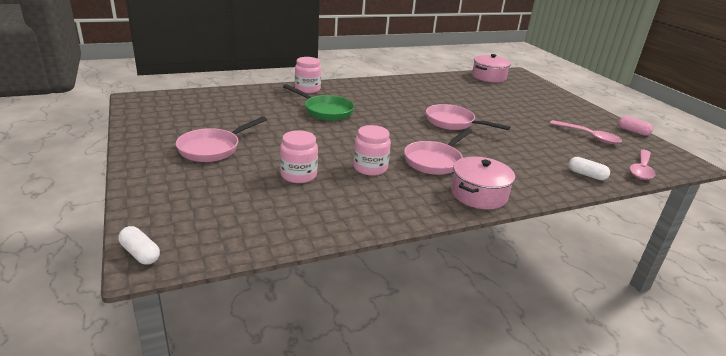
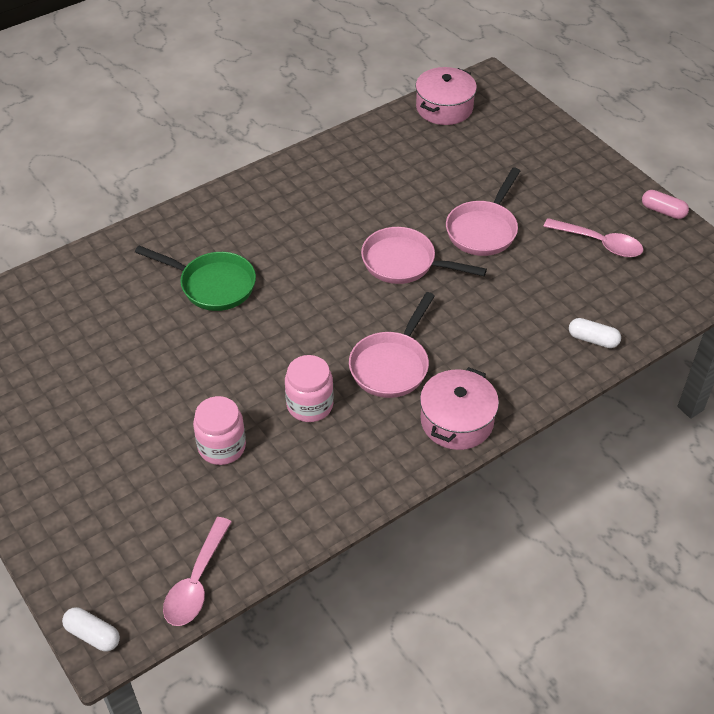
camera: 10 degrees left, 20 degrees up
pink pan [176,116,267,162] -> pink pan moved to [446,168,520,256]
pink jar [295,57,321,93] -> none
pink spoon [630,149,656,180] -> pink spoon moved to [163,517,232,626]

